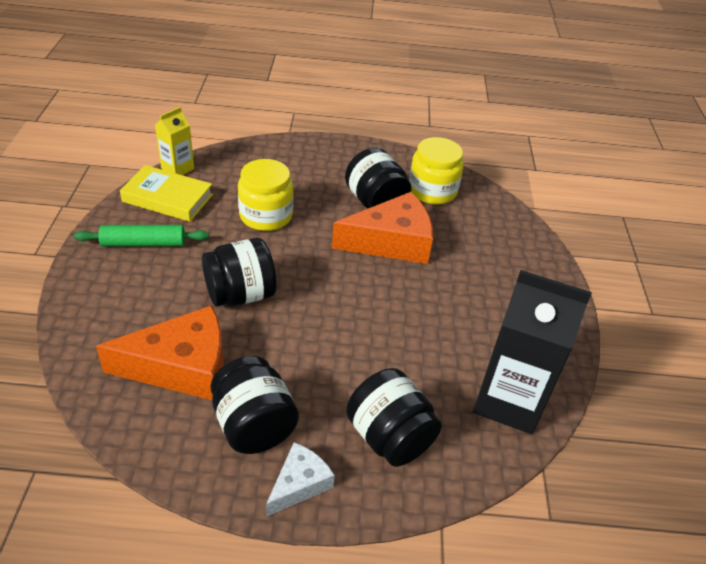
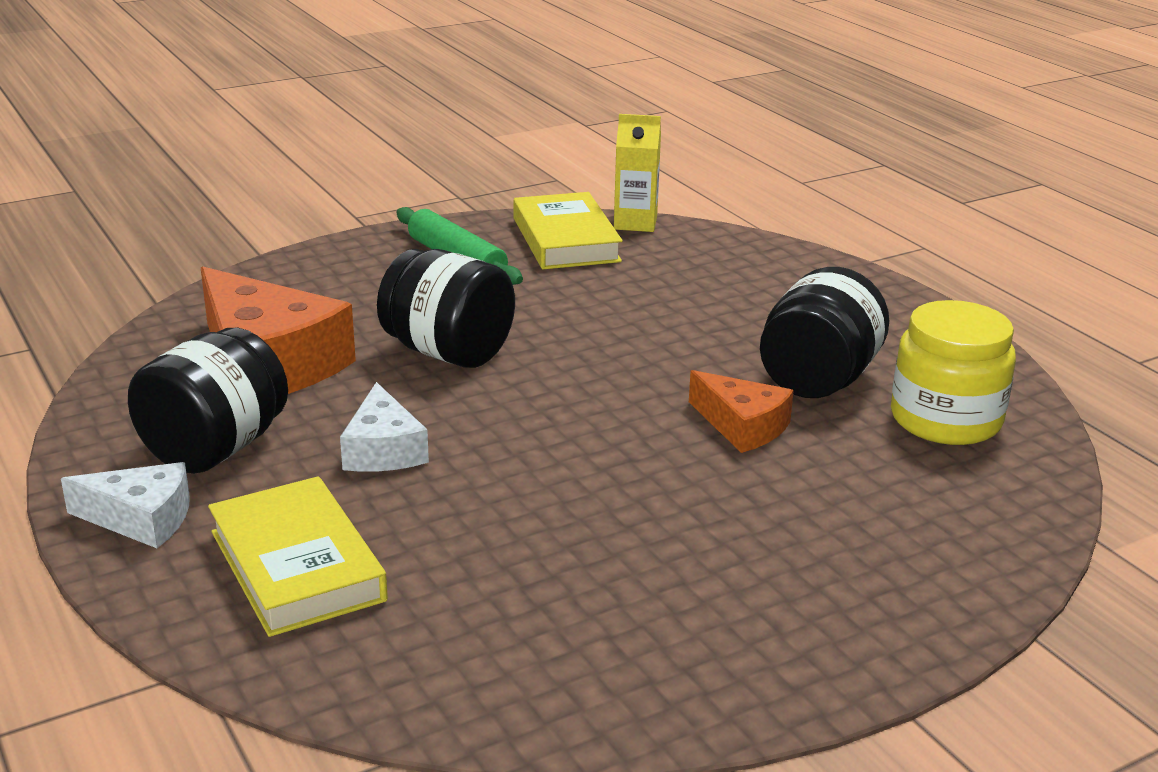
camera: 60 degrees right, 15 degrees down
yellow jar [238,159,294,231] -> none
orange cheese [332,192,433,264] -> orange cheese [689,370,794,453], size x0.54
black jar [346,368,442,467] -> yellow book [208,476,388,637]
black carton [473,270,592,434] -> none
none -> white cheese [340,382,429,472]

